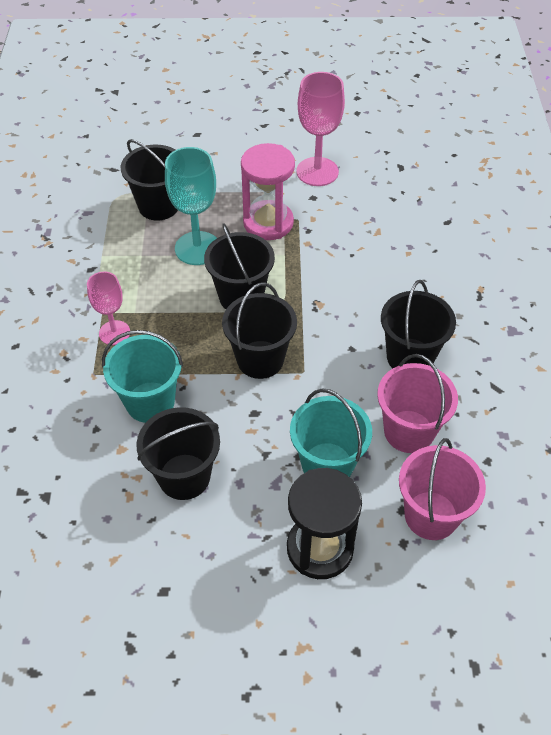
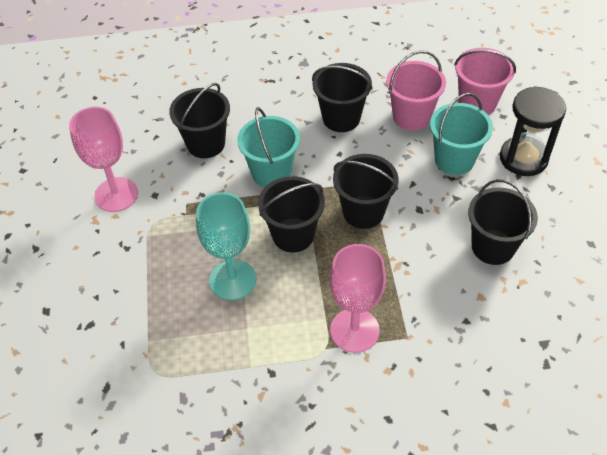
camera: 95 degrees left, 0 degrees up
pink goblet [87,272,130,345] -> pink goblet [330,244,386,353], size x1.59
turquoise bucket [102,330,183,423] -> turquoise bucket moved to [237,107,300,187]
black bucket [120,139,178,221] -> black bucket moved to [169,83,230,158]
pink hourglass [241,143,295,240] -> none

